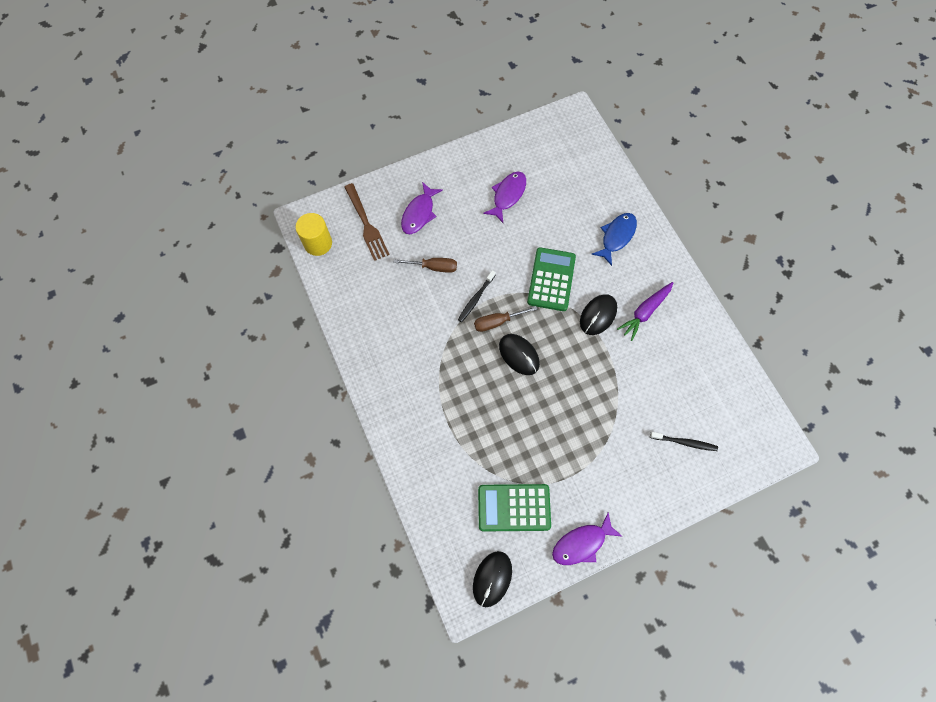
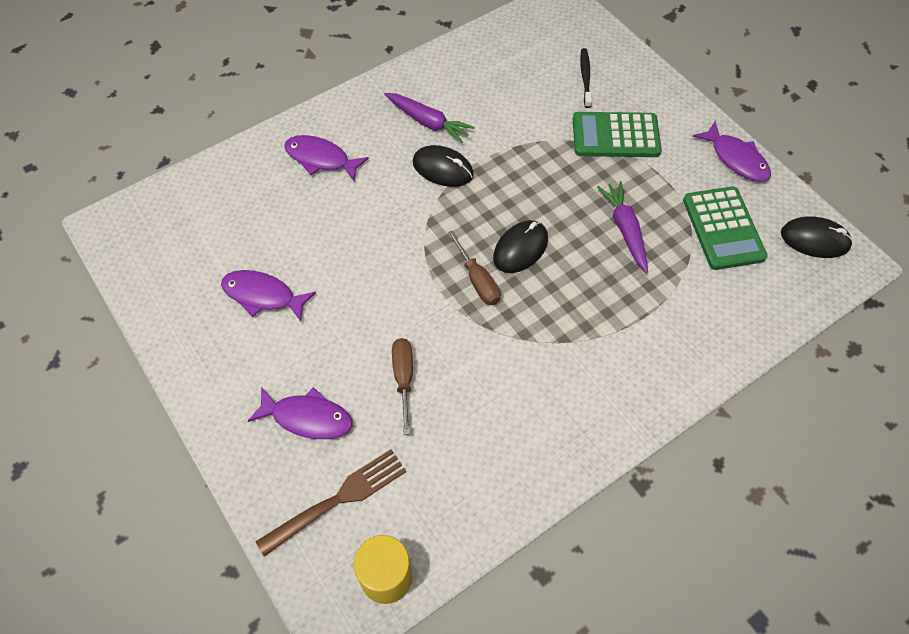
camera: 100 degrees left, 10 degrees down
black toothbrush [458,270,496,322] -> none
green calculator [527,247,576,311] -> green calculator moved to [573,112,662,157]
blue fish [591,213,637,266] -> purple fish [284,135,369,181]
none -> purple carrot [597,181,648,273]

